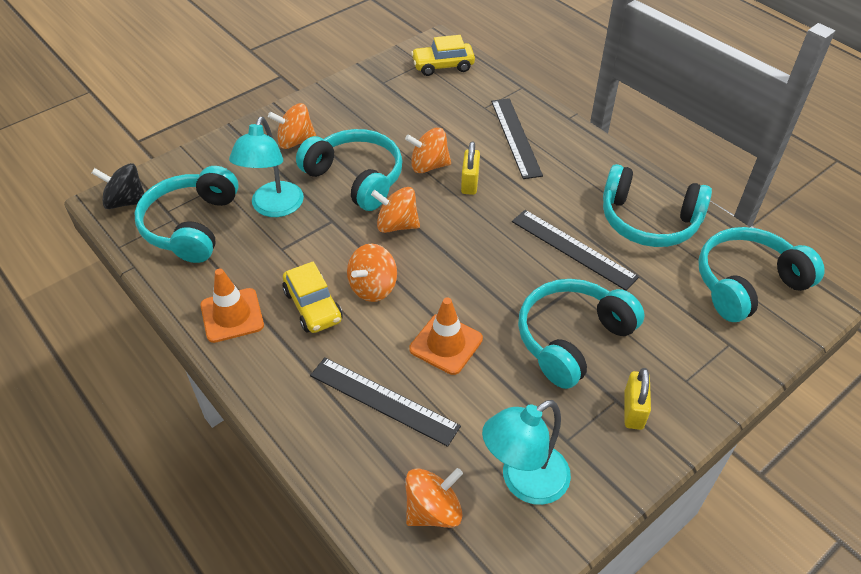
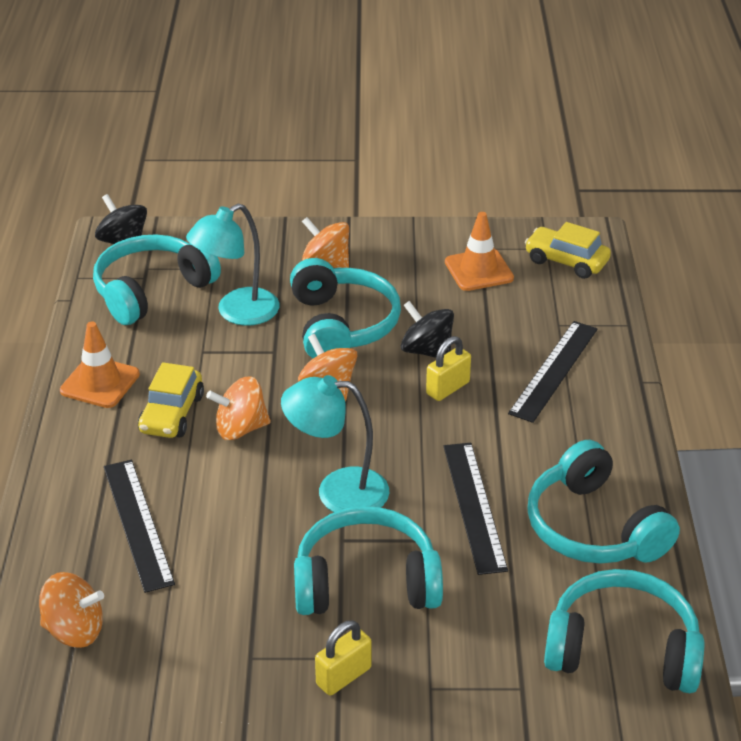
camera: 40 degrees right, 10 degrees down
orange spinning top [405,128,451,173] -> black spinning top [401,301,454,358]
orange traffic cone [409,297,483,375] -> orange traffic cone moved to [445,212,514,291]
turquoise lamp [482,400,571,505] -> turquoise lamp moved to [281,375,389,512]

